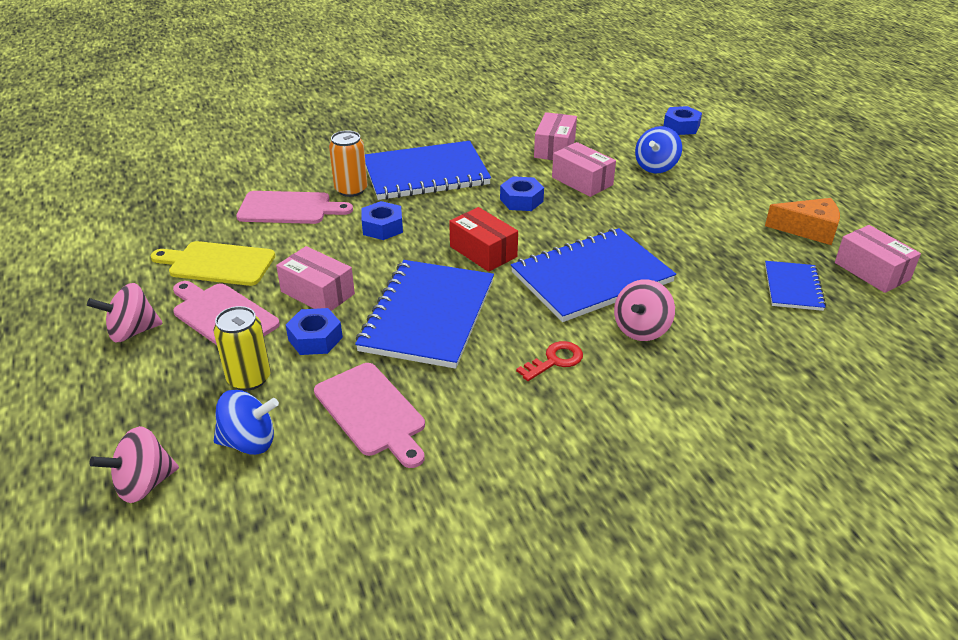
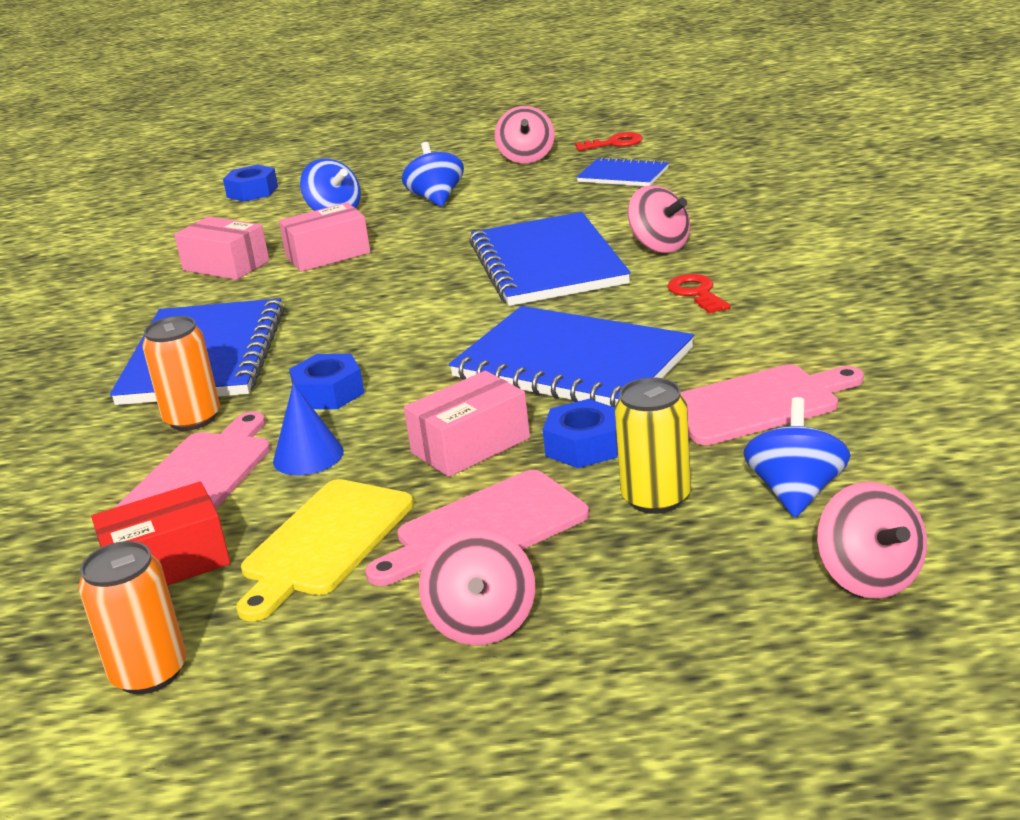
camera: 70 degrees left, 10 degrees down
red box [449,207,518,272] -> red box moved to [91,481,231,585]
blue nut [500,176,544,211] -> none
orange cheese [765,198,840,245] -> pink spinning top [495,106,555,163]
pink box [835,225,921,293] -> red key [575,132,643,151]
none -> orange can [78,541,186,694]
none -> blue cone [273,383,344,475]
none -> blue spinning top [402,142,464,207]

